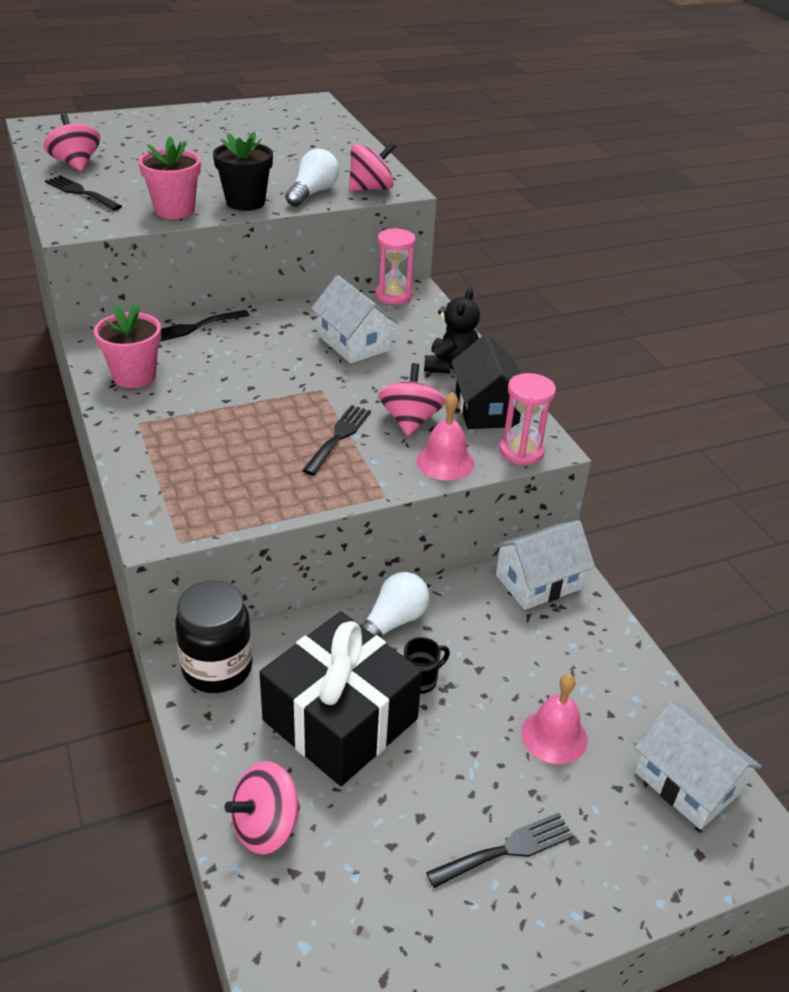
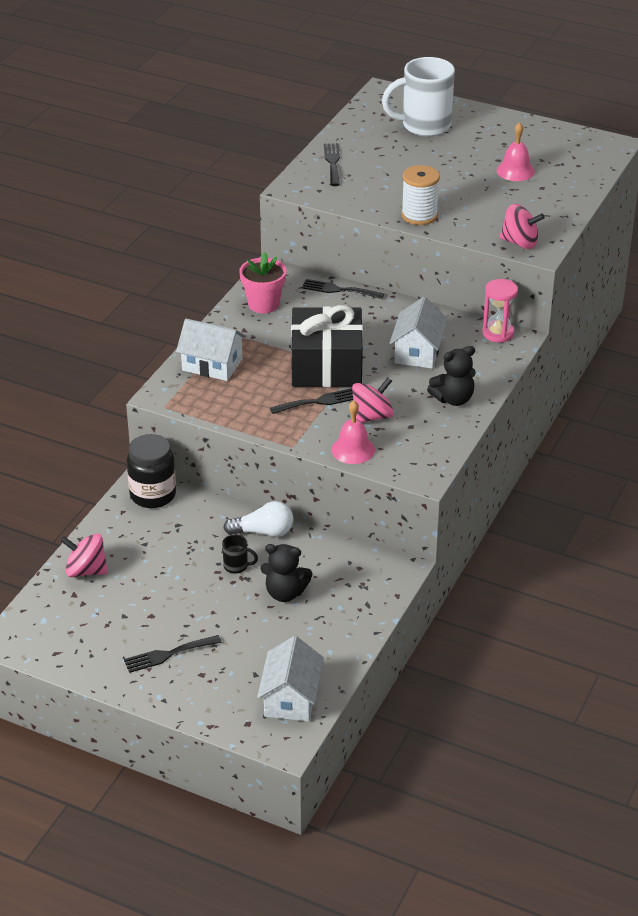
camera: 50 degrees right, 0 degrees up
pink spinning top [44,113,100,171] -> none
pink flower pot [138,137,201,219] -> none
black flower pot [213,132,273,211] -> white spool [401,165,440,225]
black gift [259,611,422,786] -> black gift moved to [291,305,363,387]
white light bulb [285,149,339,207] -> none
black fork [426,813,574,888] -> black fork turned 135 degrees clockwise [124,635,222,673]
black house [451,334,521,429] -> none
white house [493,520,595,610] -> white house moved to [176,319,246,381]
pink hourglass [499,373,556,465] -> none
pink bell [521,674,588,764] -> pink bell moved to [497,122,535,181]
none -> black teddy bear [261,544,312,602]
none -> white mug [382,57,455,137]

